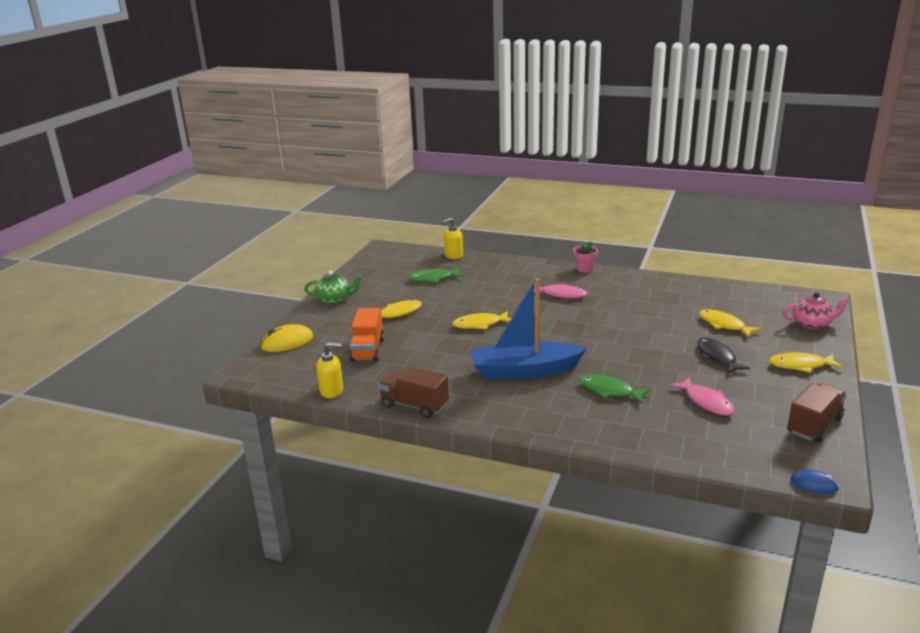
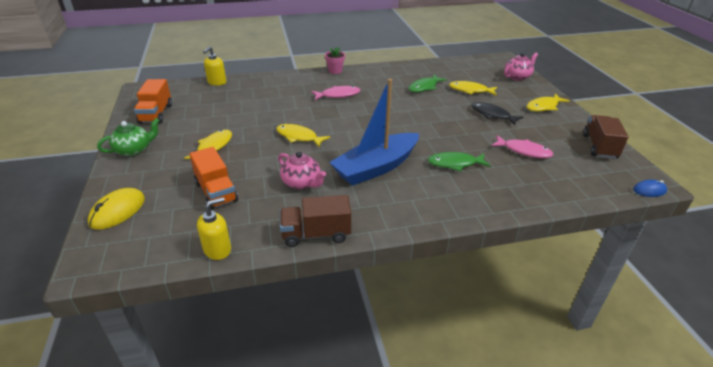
camera: 35 degrees left, 10 degrees up
green fish [408,268,463,283] -> green fish moved to [409,74,447,92]
yellow fish [452,311,511,330] -> yellow fish turned 75 degrees clockwise [276,124,330,147]
none -> orange truck [134,79,172,124]
none -> pink teapot [278,152,326,189]

